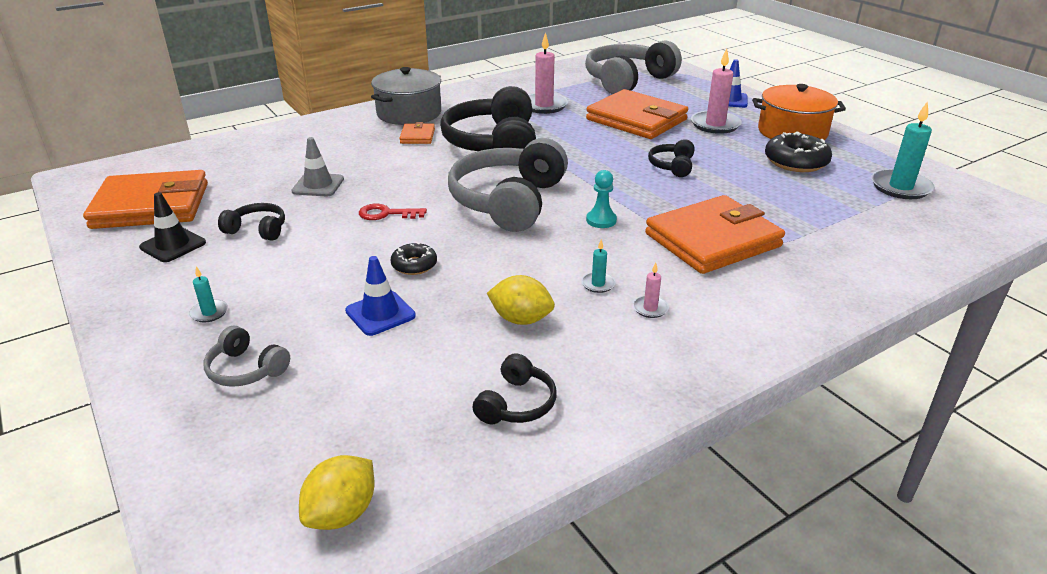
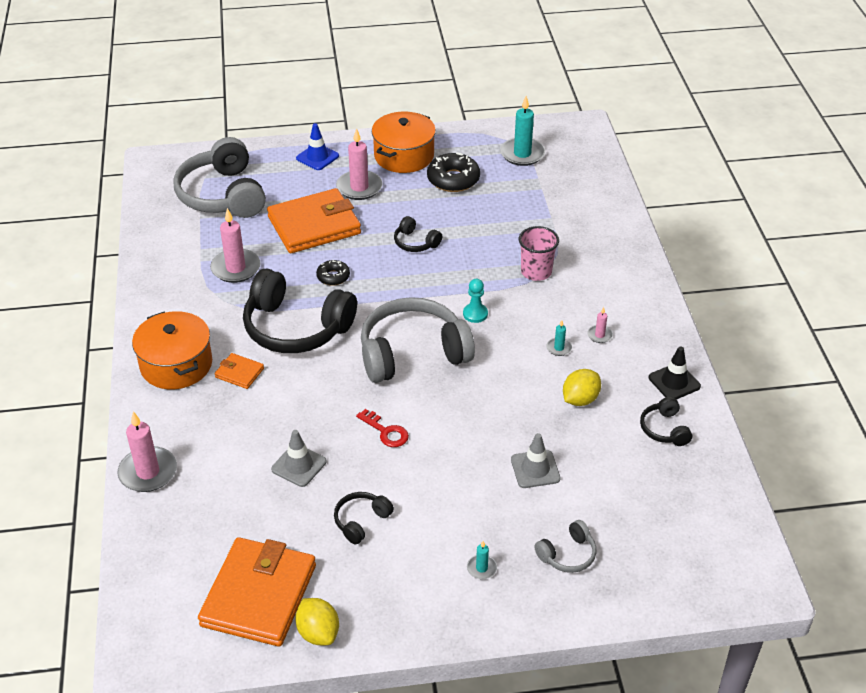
camera: 65 degrees left, 10 degrees up
black traffic cone [139,192,206,262] -> black traffic cone moved to [649,346,701,399]
yellow lemon [299,455,375,530] -> yellow lemon moved to [295,598,339,645]
blue traffic cone [345,256,416,336] -> grey traffic cone [511,433,561,488]
red key [359,203,427,220] -> red key turned 75 degrees counterclockwise [356,409,409,447]
grey pot [371,67,441,125] -> orange pot [132,311,212,389]
black donut [390,242,437,275] -> black donut moved to [316,260,350,286]
grey headphones [448,138,568,232] -> grey headphones turned 120 degrees clockwise [361,297,475,383]
black headphones [472,353,557,424] -> black headphones turned 150 degrees counterclockwise [640,397,692,446]
orange wallet [645,195,785,274] -> pink cup [519,226,559,281]
none -> pink candle [118,412,177,492]

